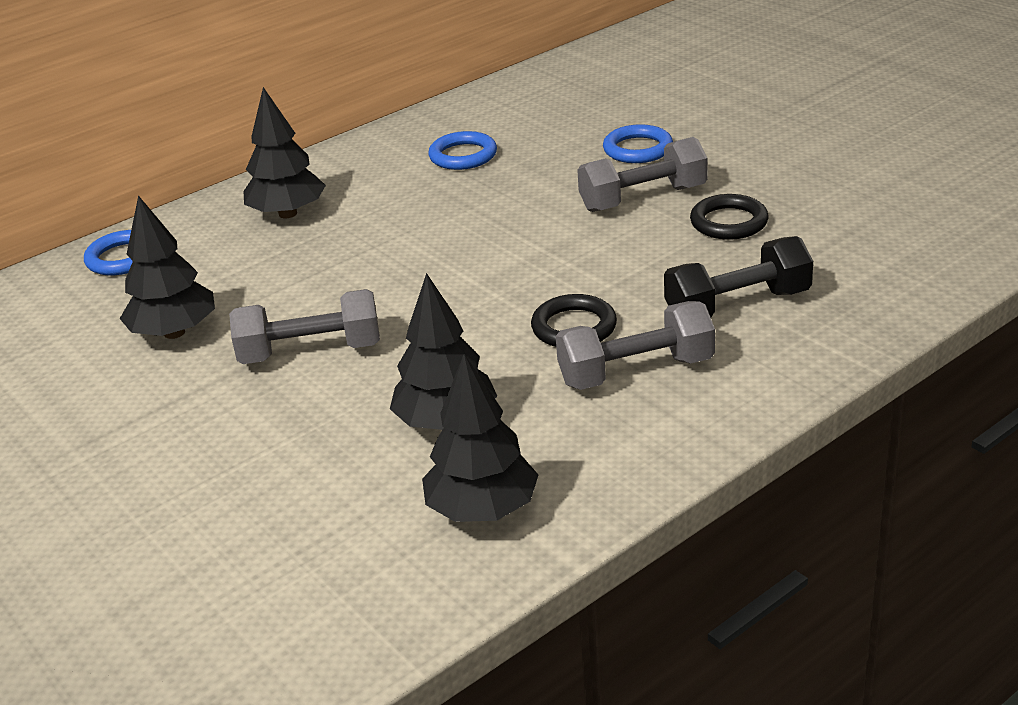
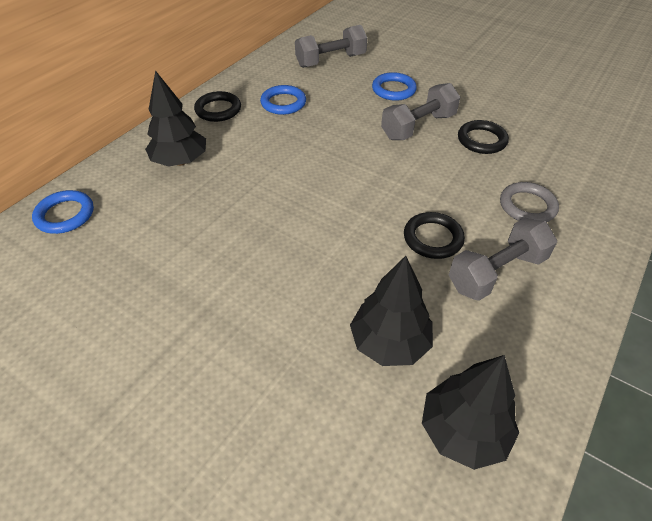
camera: 20 degrees left, 15 degrees up
black tree [120,195,215,339] -> none
grey dumbbell [229,289,380,364] -> grey dumbbell moved to [295,25,367,68]
black dumbbell [664,236,813,318] -> grey ring [500,182,559,222]
none -> black ring [194,91,241,122]

